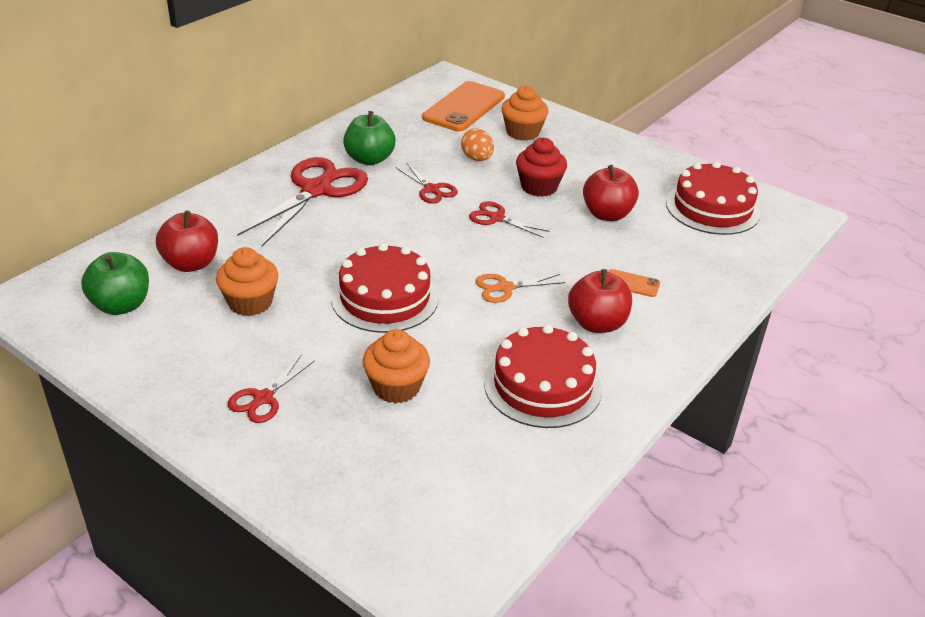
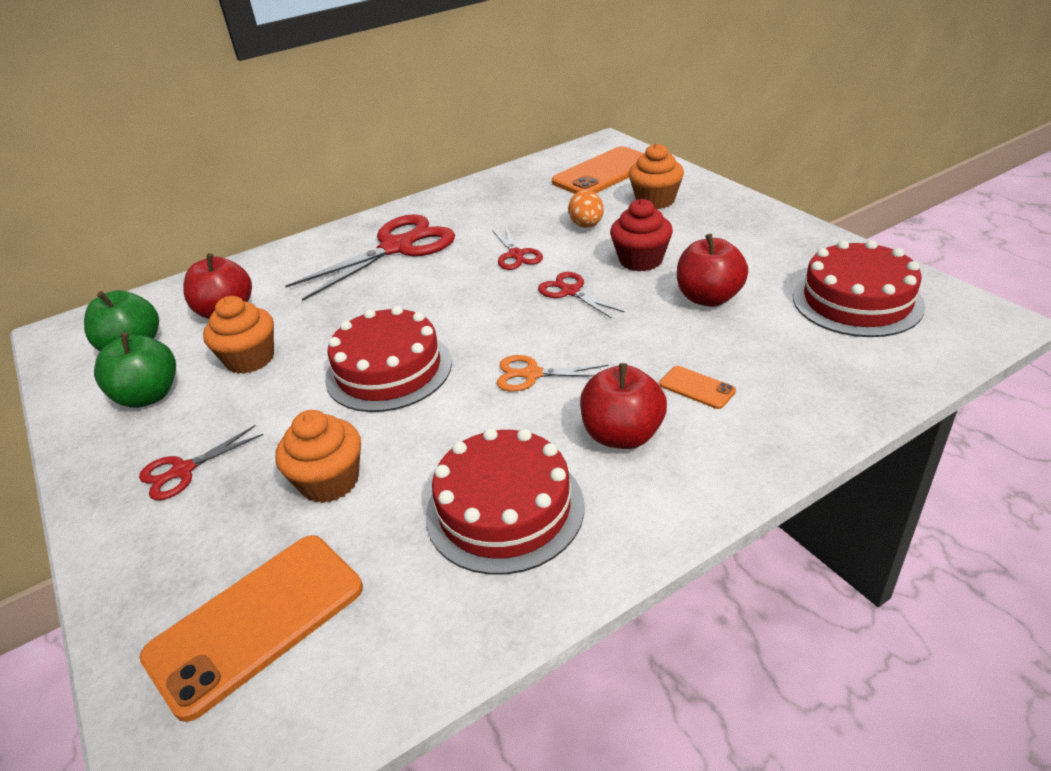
camera: 25 degrees right, 0 degrees up
green apple [343,111,396,165] -> green apple moved to [94,332,176,408]
none -> orange phone [139,535,363,722]

